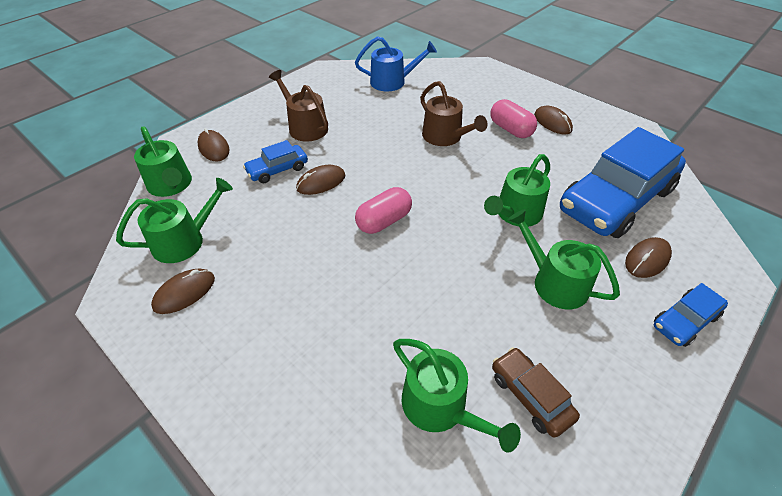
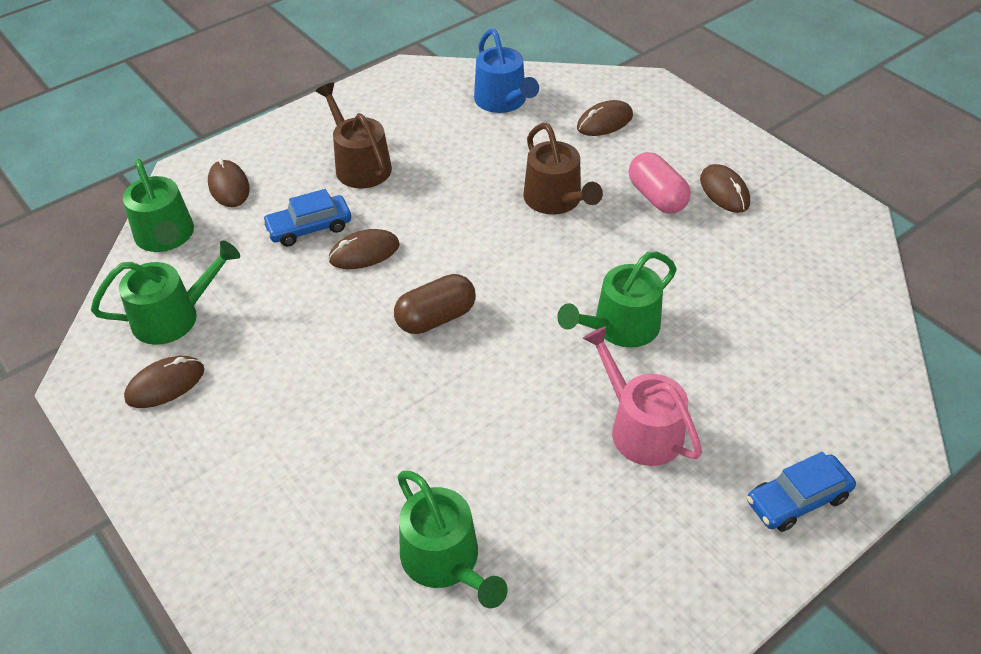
camera: 10 degrees right, 0 degrees up
blue watering can [355,36,437,91] -> blue watering can turned 60 degrees clockwise [474,29,539,113]
pink capsule [355,187,412,234] -> brown capsule [394,274,476,334]
brown car [492,347,580,438] -> none
green watering can [508,209,620,309] -> pink watering can [582,326,702,466]
blue car [560,127,686,238] -> none
brown mouse [625,237,672,278] -> brown mouse moved to [577,100,633,136]

